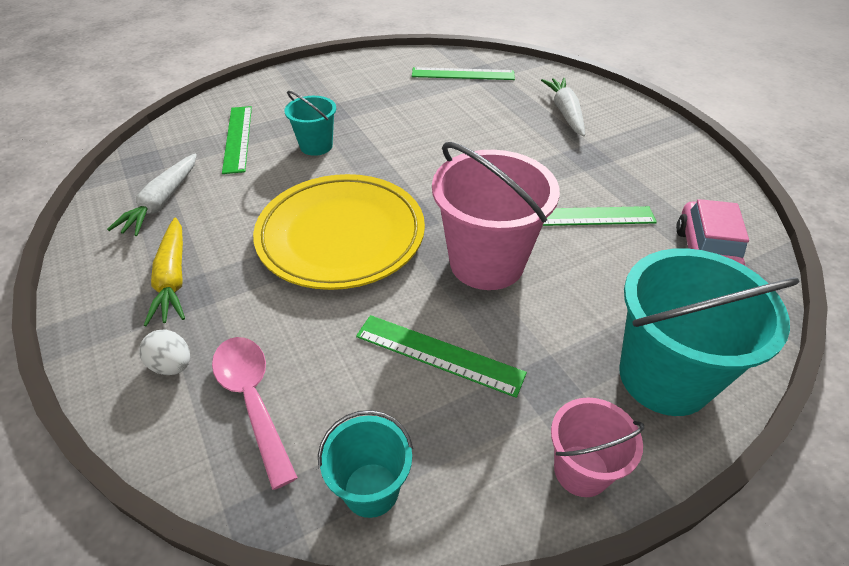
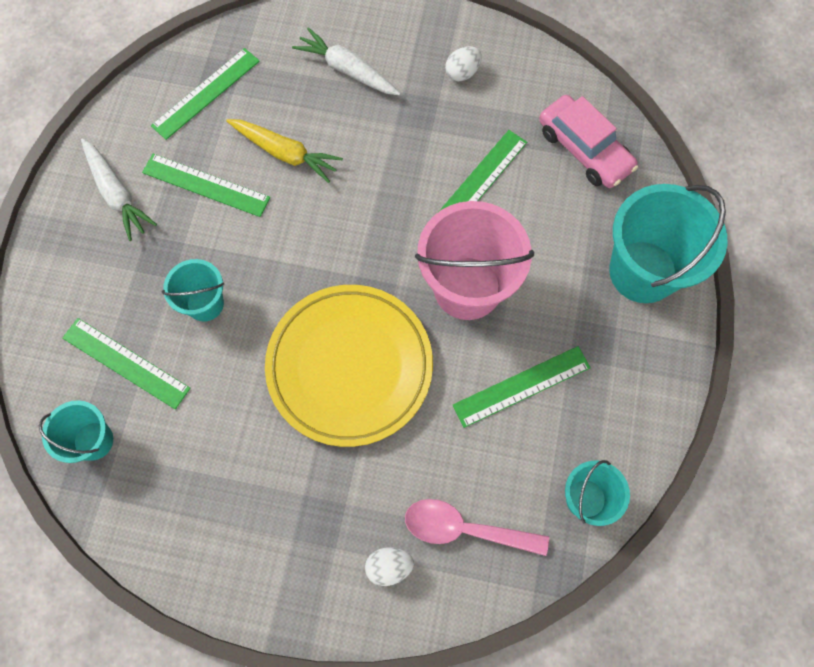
camera: 50 degrees left, 25 degrees up
white carrot [107,154,197,236] -> white carrot moved to [81,138,157,241]
yellow carrot [144,217,185,326] -> yellow carrot moved to [226,119,343,183]
pink bucket [551,398,644,497] -> none
none -> turquoise bucket [39,400,113,463]
none -> green ruler [142,154,270,217]
none -> white egg [445,46,482,81]

